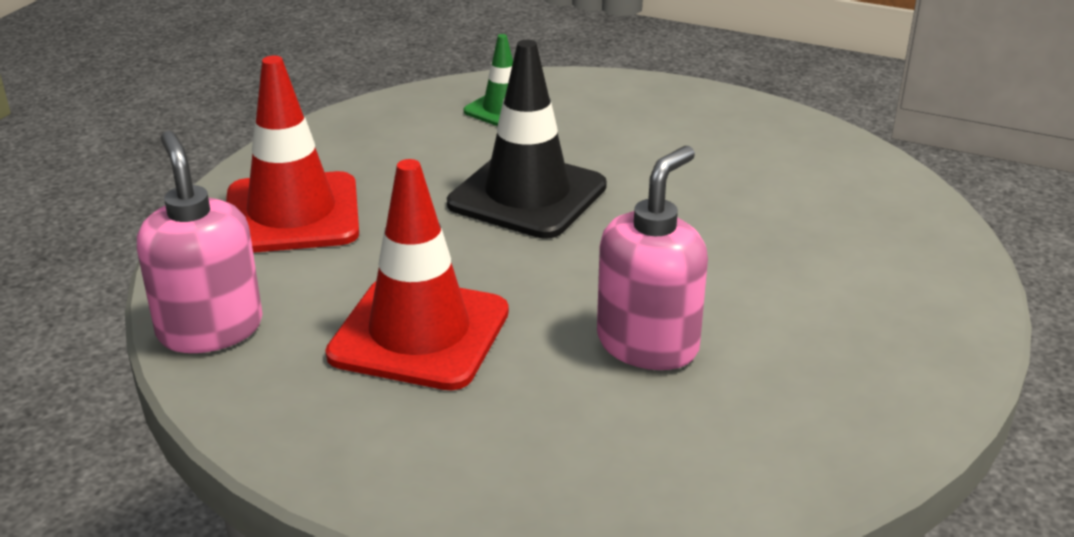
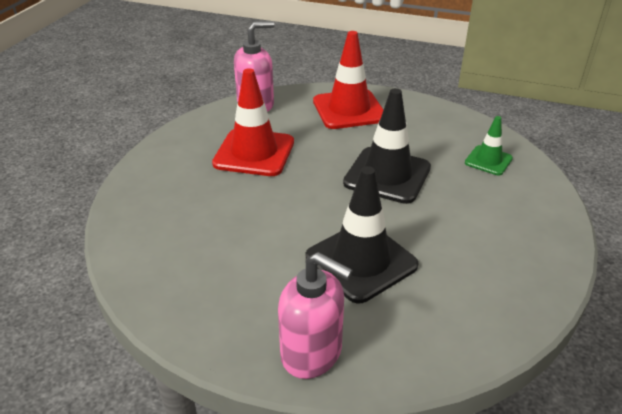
camera: 85 degrees right, 5 degrees up
pink soap dispenser [597,146,708,370] -> pink soap dispenser moved to [278,252,353,379]
none -> black traffic cone [306,166,419,304]

